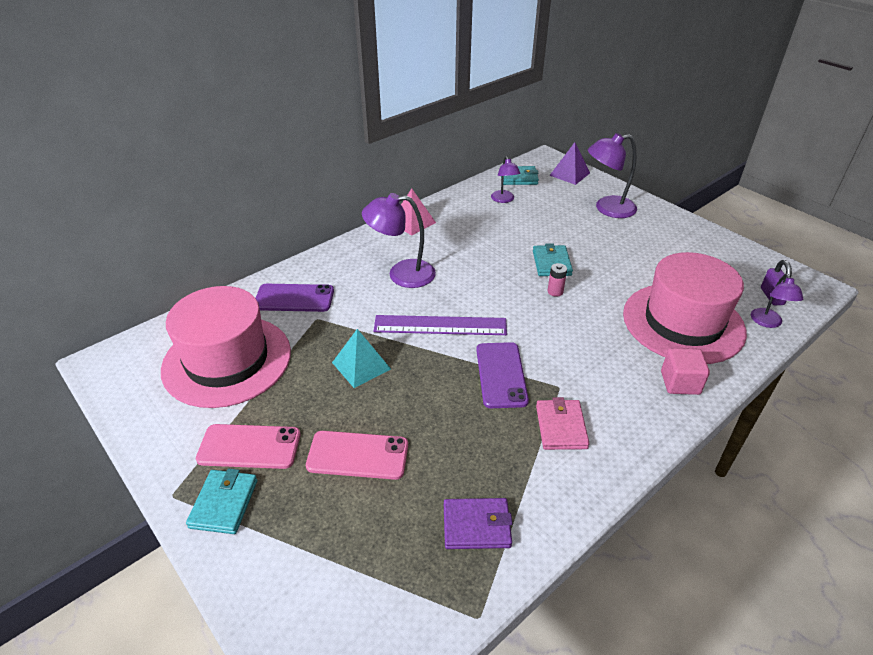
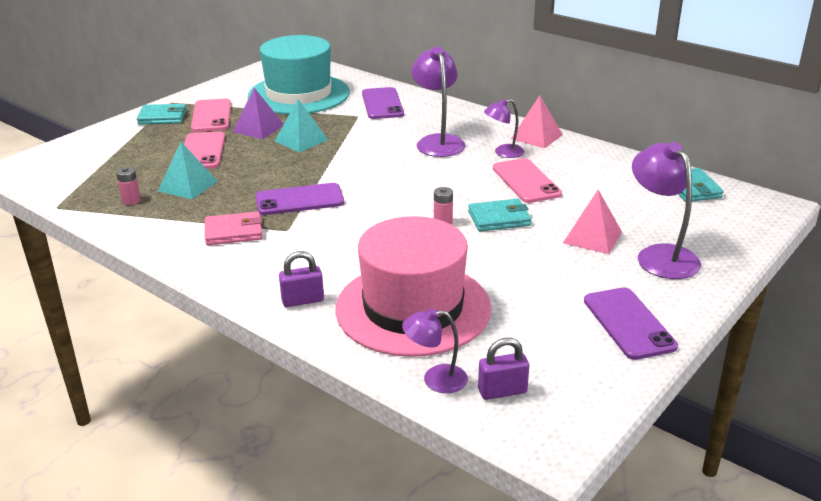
camera: 80 degrees right, 10 degrees down
pink hat [161,286,291,408] -> turquoise hat [248,35,350,115]
purple ruler [373,315,507,335] -> none
purple wallet [444,498,512,549] -> pink battery [116,167,141,205]
purple lamp [491,156,520,203] -> purple lamp moved to [484,99,525,158]
purple pyramid [549,142,590,185] -> purple pyramid moved to [232,88,284,139]
pink cube [661,348,710,395] -> purple padlock [279,251,324,307]
none -> turquoise pyramid [158,142,217,199]
none -> pink phone [493,158,562,203]
none -> pink pyramid [563,190,622,254]
none -> purple phone [584,287,678,360]

